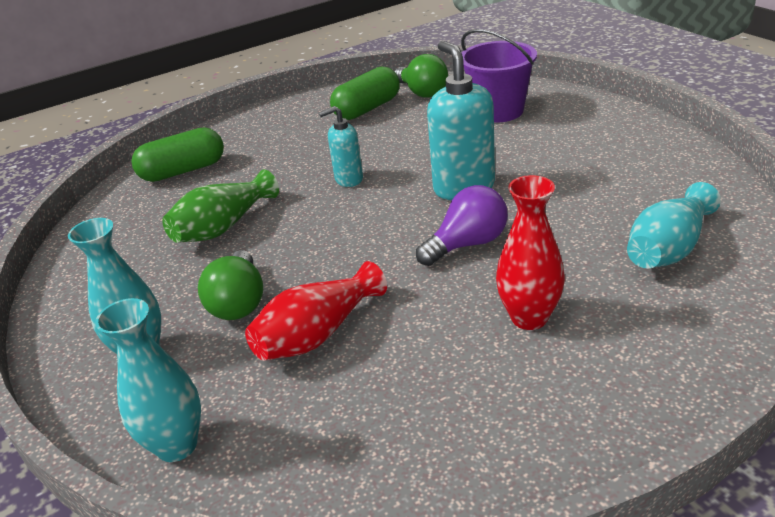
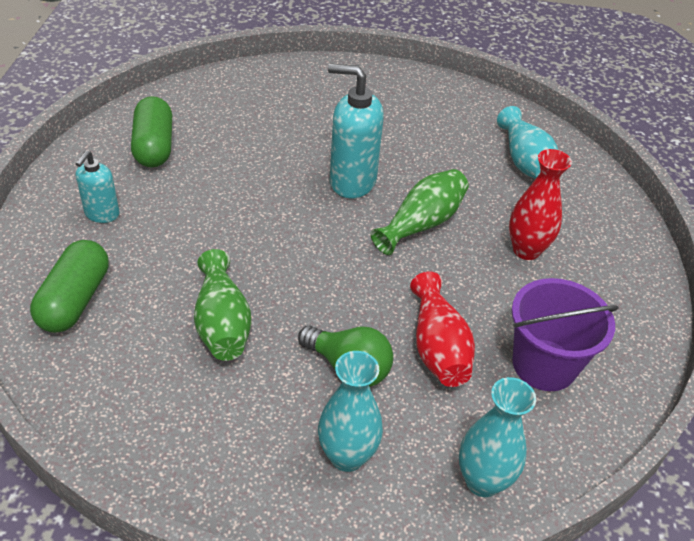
camera: 60 degrees left, 10 degrees up
turquoise soap dispenser [319,106,363,187] -> turquoise soap dispenser moved to [76,150,120,223]
green light bulb [394,54,448,97] -> none
purple light bulb [416,185,508,266] -> green vase [371,169,469,255]
purple bucket [461,29,537,123] -> purple bucket moved to [512,278,619,391]

